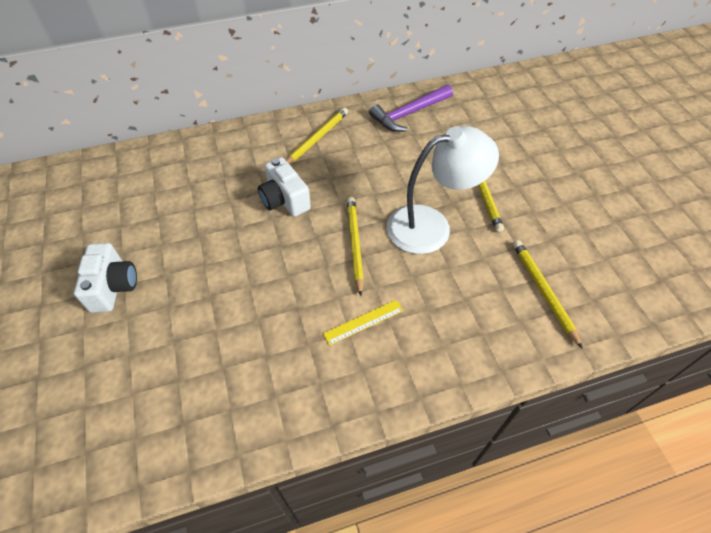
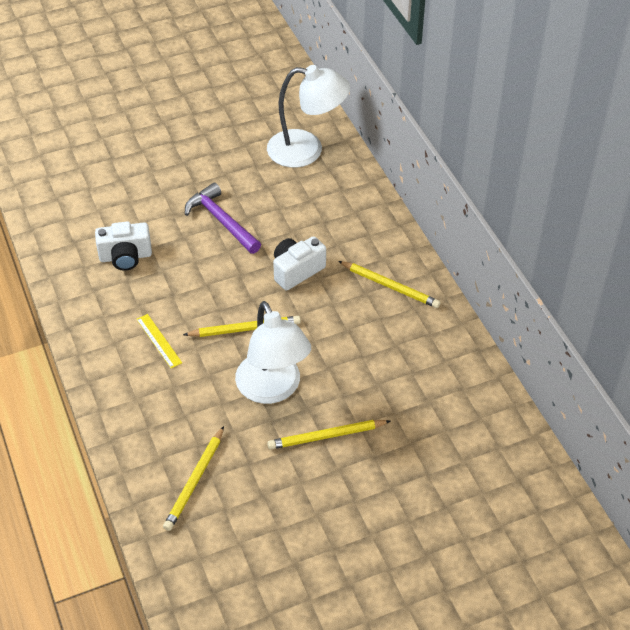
camera: 85 degrees right, 5 degrees down
white camera [74,243,137,313] -> white camera moved to [95,221,152,271]
purple hammer [369,85,453,132] -> purple hammer moved to [185,183,261,254]
yellow pencil [513,240,583,349] -> yellow pencil turned 135 degrees clockwise [163,426,224,531]
none -> white lamp [267,65,350,168]

